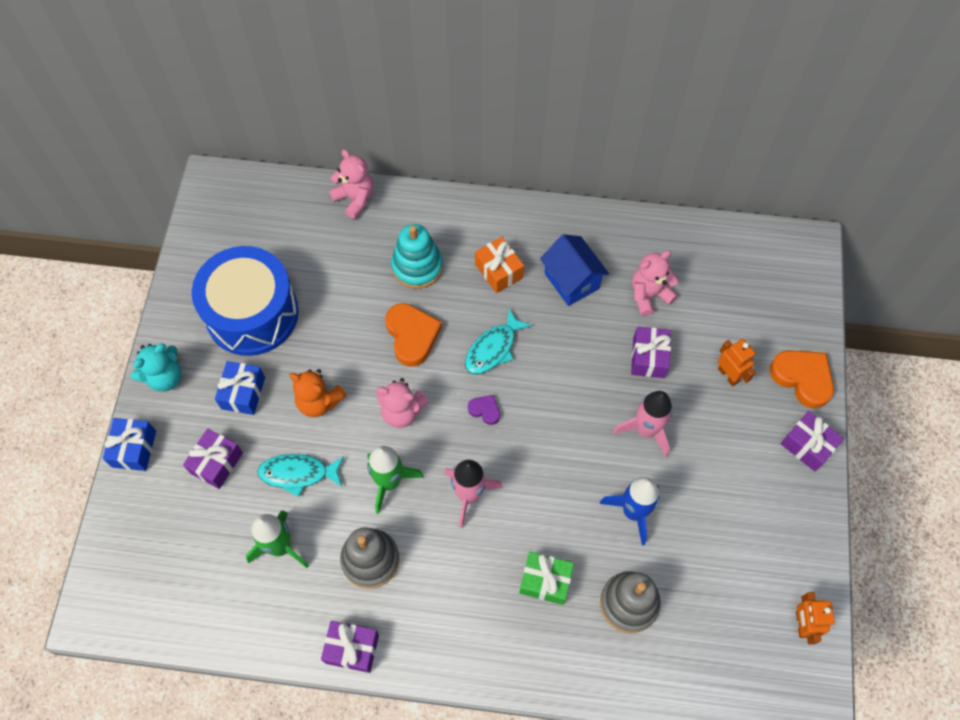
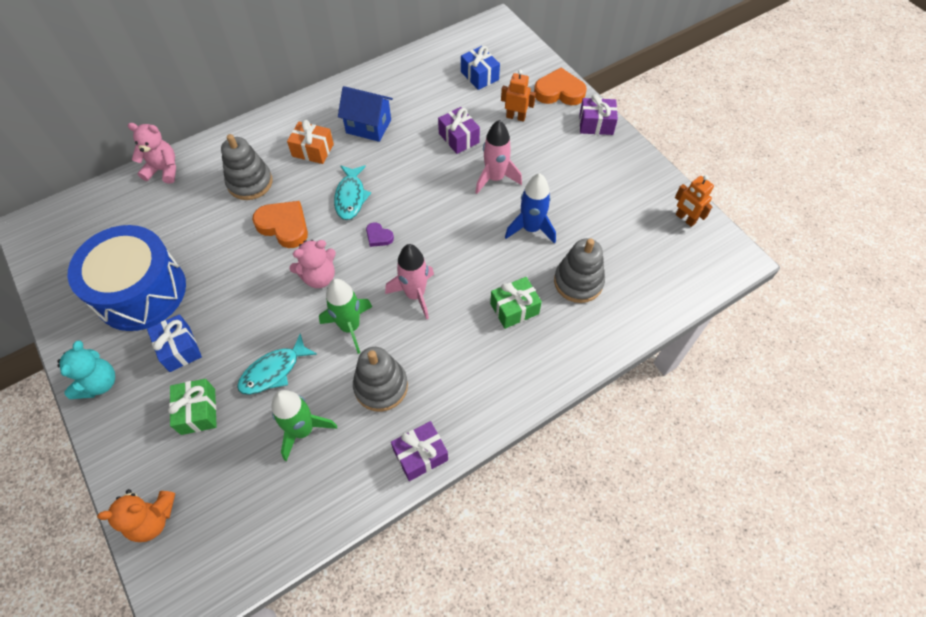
camera: 40 degrees left, 5 degrees down
blue gift [103,418,156,471] -> blue gift moved to [461,46,500,90]
purple gift [183,428,243,489] -> green gift [168,379,217,435]
orange teddy bear [289,369,347,417] -> orange teddy bear moved to [97,489,175,542]
turquoise stacking toy [391,224,443,289] -> grey stacking toy [221,134,272,200]
purple heart [468,395,500,425] -> purple heart turned 135 degrees counterclockwise [366,222,394,247]
pink teddy bear [632,250,679,316] -> none

